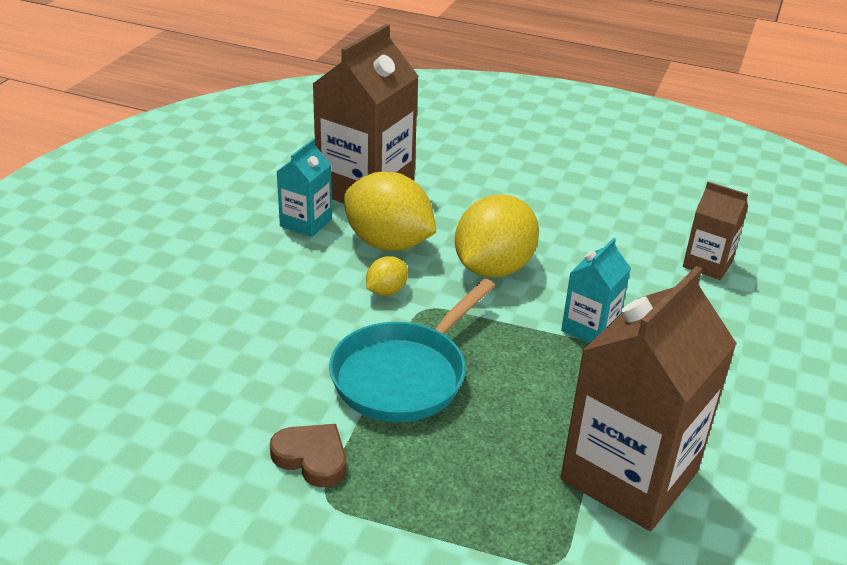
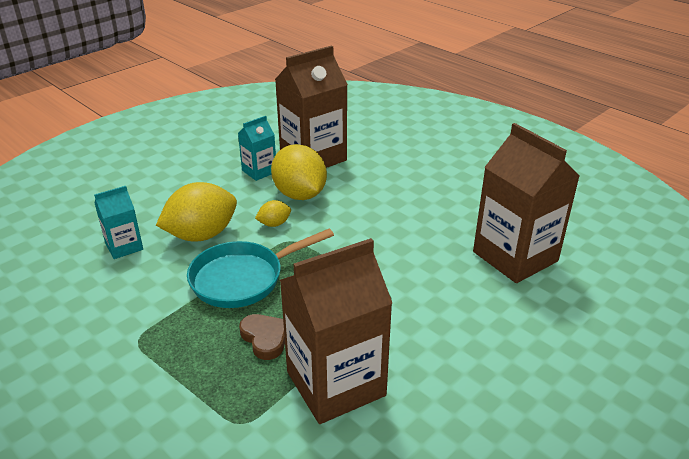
camera: 25 degrees right, 0 degrees up
brown heart [270,424,346,487] -> brown heart moved to [239,314,285,360]
yellow lemon [455,195,539,277] -> yellow lemon moved to [156,182,237,241]
turquoise carton [561,238,631,343] -> turquoise carton moved to [94,186,143,259]
brown carton [683,182,748,280] -> brown carton [473,123,580,283], size x1.98

